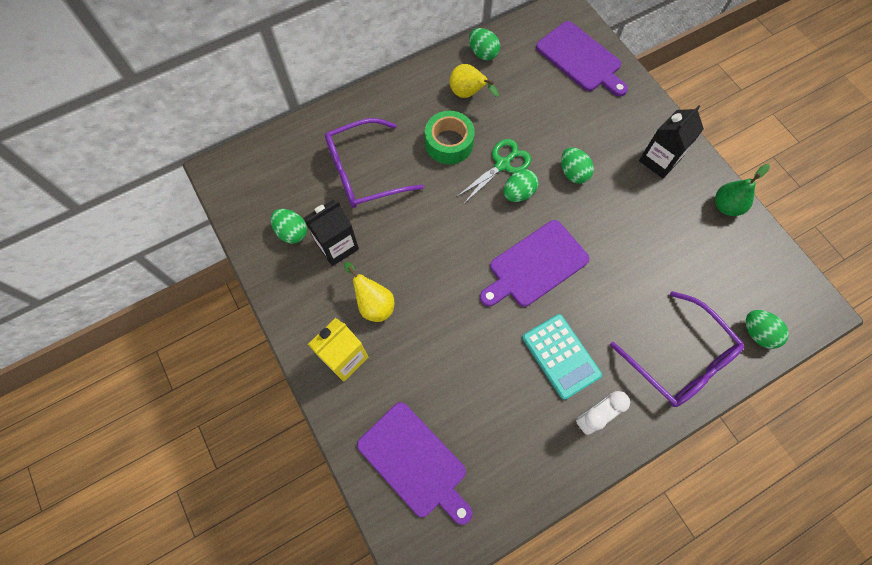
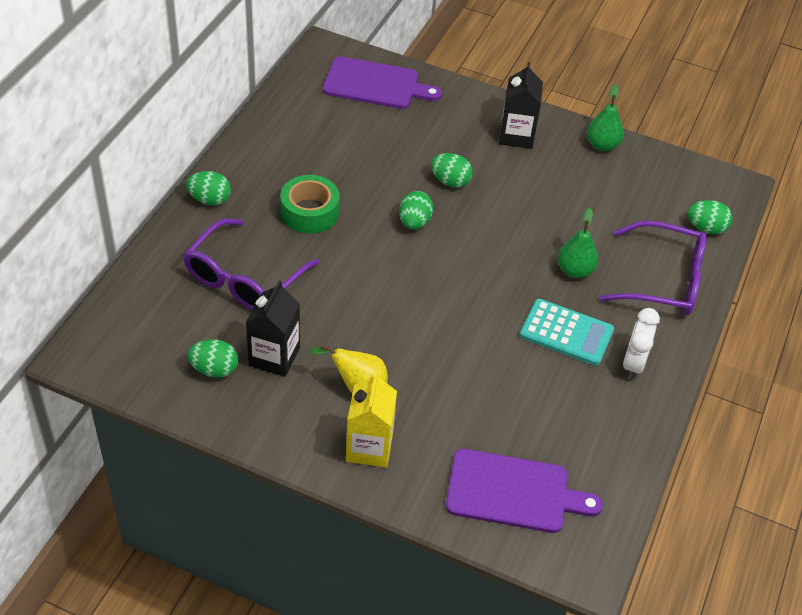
camera: 40 degrees left, 20 degrees down
yellow pear [450,64,499,98] -> none
green scissors [457,139,531,204] -> none
green egg [469,28,500,60] -> green egg moved to [186,171,231,205]
purple cutting board [480,220,590,307] -> none
none -> green pear [557,208,598,278]

